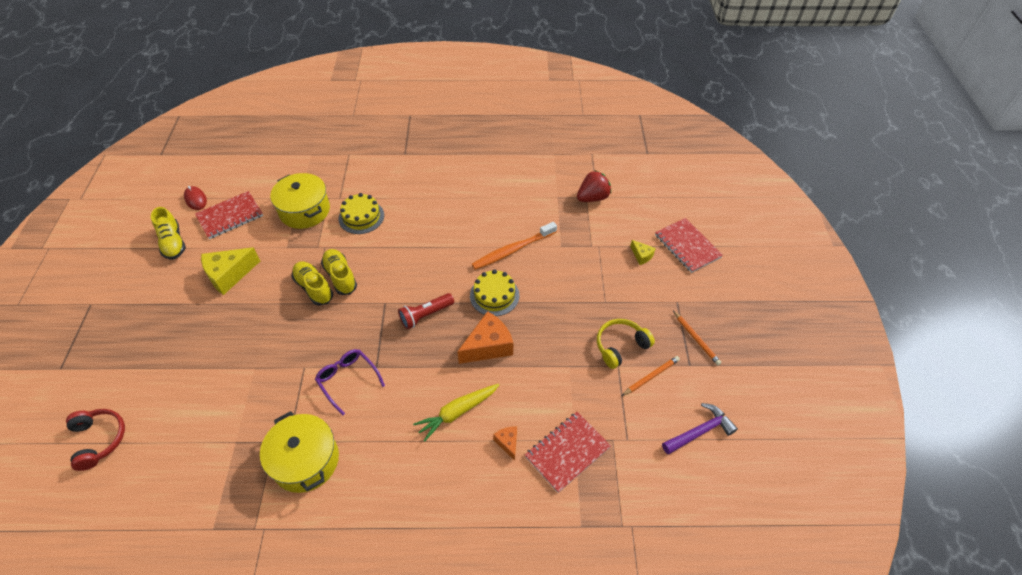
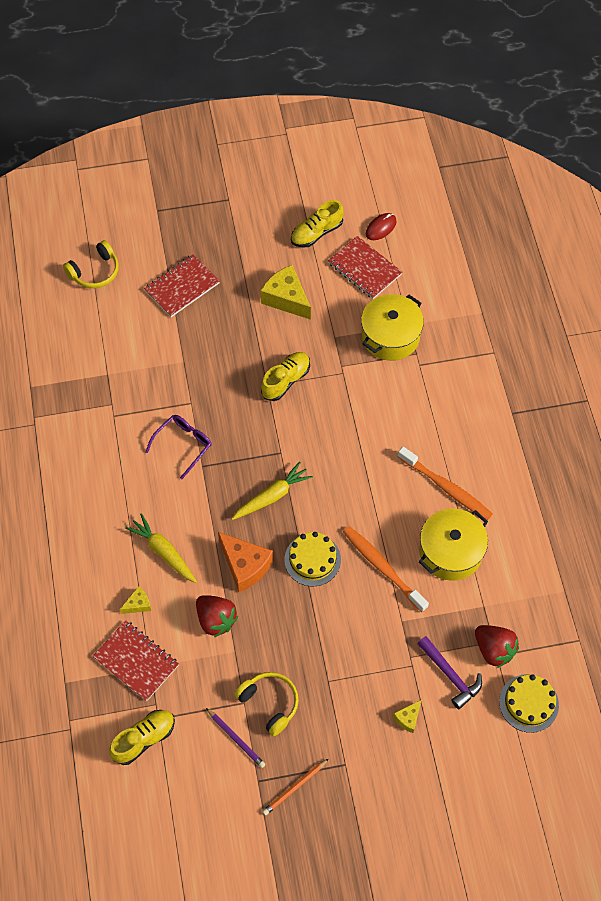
camera: 80 degrees right, 10 degrees up
red headphones [66,409,125,471] -> yellow headphones [63,240,119,288]
yellow pot [260,411,339,493] -> yellow pot moved to [419,508,488,581]
yellow shoe [321,249,357,295] -> yellow shoe moved to [109,710,175,765]
yellow cake [339,193,384,234] -> yellow cake moved to [499,674,559,733]
red flashlight [398,293,454,330] -> yellow carrot [232,462,313,520]
orange cheese [493,426,517,461] -> yellow cheese [120,586,151,614]
orange pencil [622,356,680,396] -> purple pencil [206,708,265,768]
red notebook [655,218,723,273] -> red notebook moved to [144,254,220,317]
purple hammer [662,403,738,454] -> purple hammer moved to [417,636,482,709]
none -> red strawberry [196,595,238,637]
none -> orange toothbrush [398,447,493,520]

